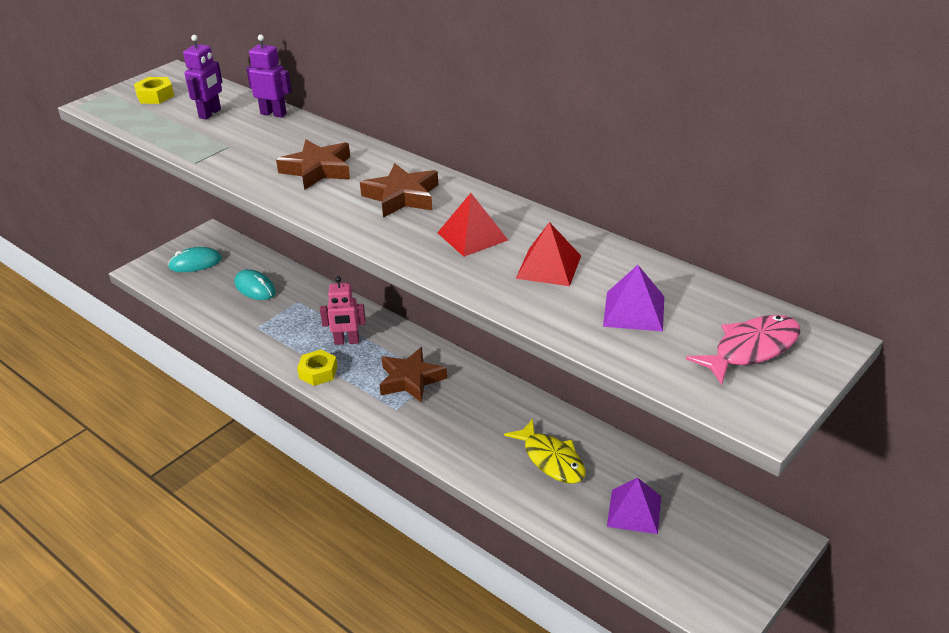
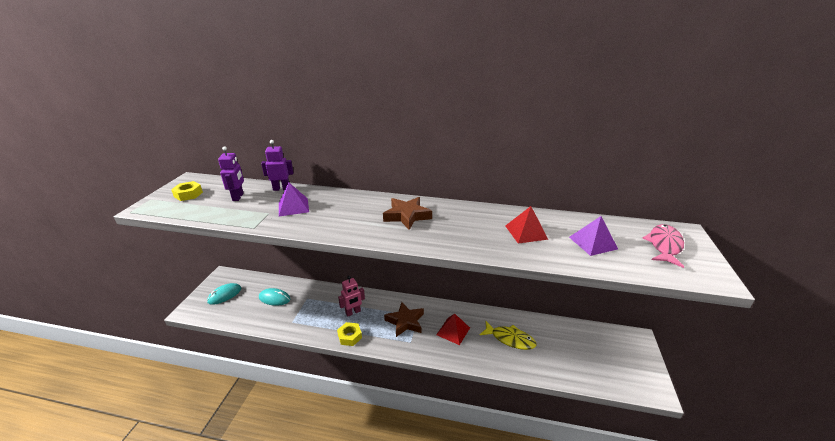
camera: 30 degrees left, 5 degrees down
brown star [276,140,350,190] -> none
red pyramid [437,193,508,257] -> red pyramid moved to [436,314,470,345]
purple pyramid [607,478,661,534] -> purple pyramid moved to [279,183,309,216]

